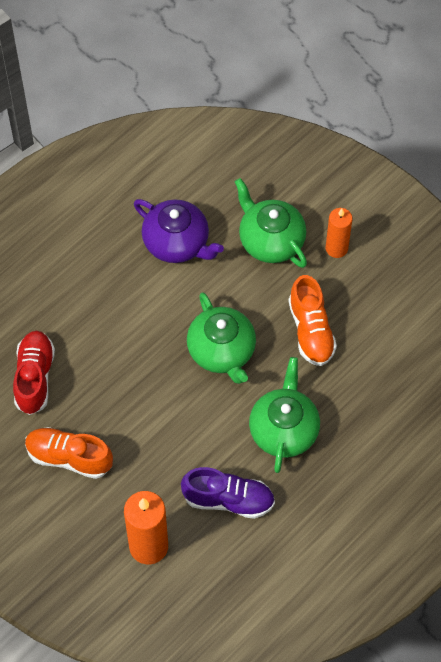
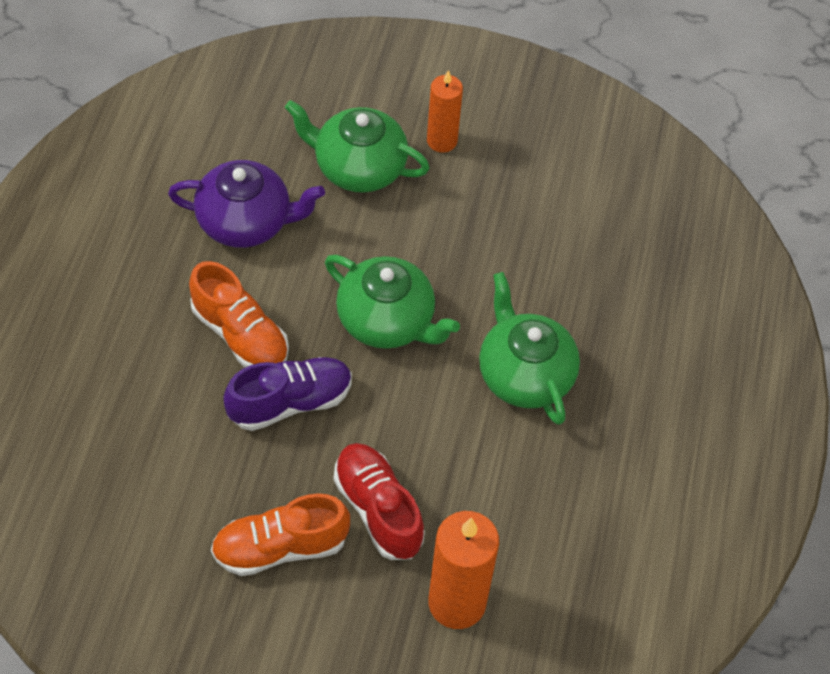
camera: 35 degrees left, 5 degrees down
red shoe [13,331,55,415] -> red shoe moved to [334,443,425,560]
purple shoe [181,467,275,519] -> purple shoe moved to [223,357,352,431]
orange shoe [288,275,337,366] -> orange shoe moved to [189,261,289,368]

